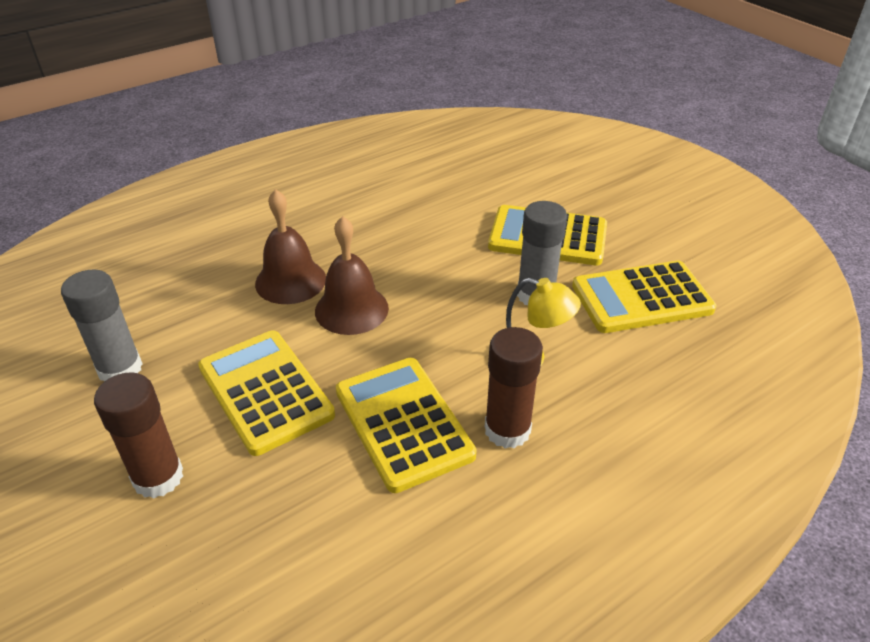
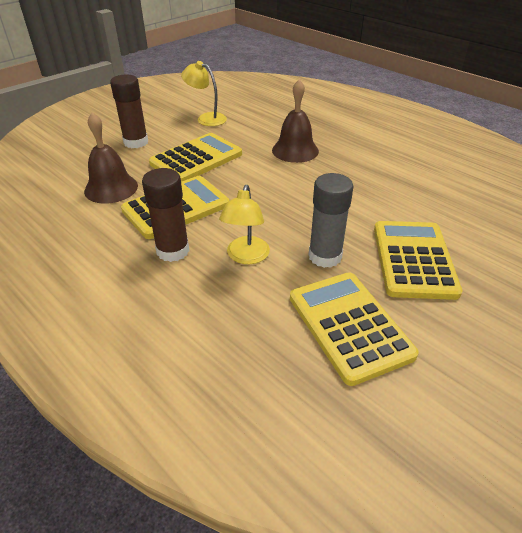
camera: 80 degrees right, 0 degrees up
grey glue stick [61,270,142,382] -> yellow lamp [181,61,227,126]
brown bell [315,216,389,335] -> brown bell moved to [84,112,138,204]

